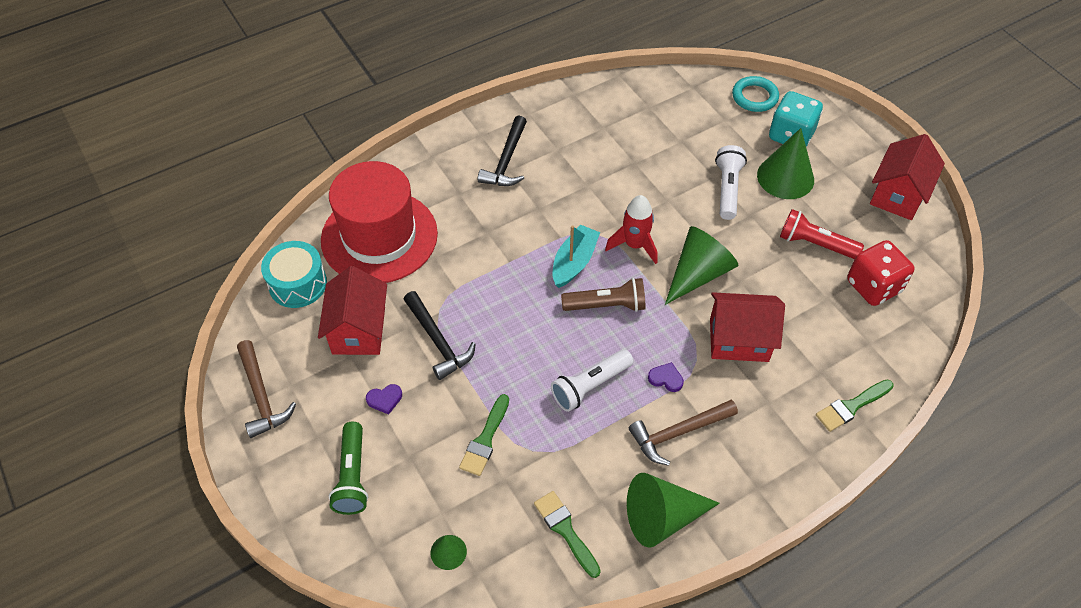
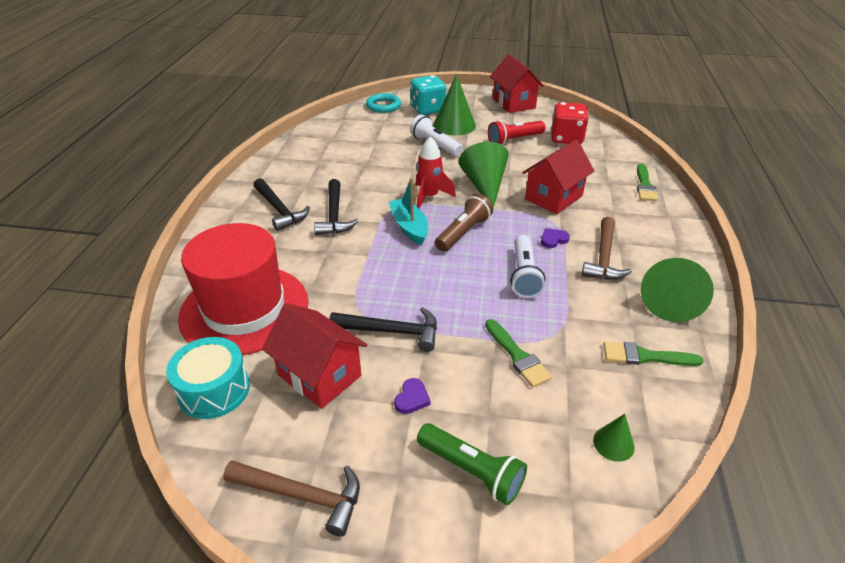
camera: 50 degrees left, 15 degrees down
none -> black hammer [314,179,358,235]

